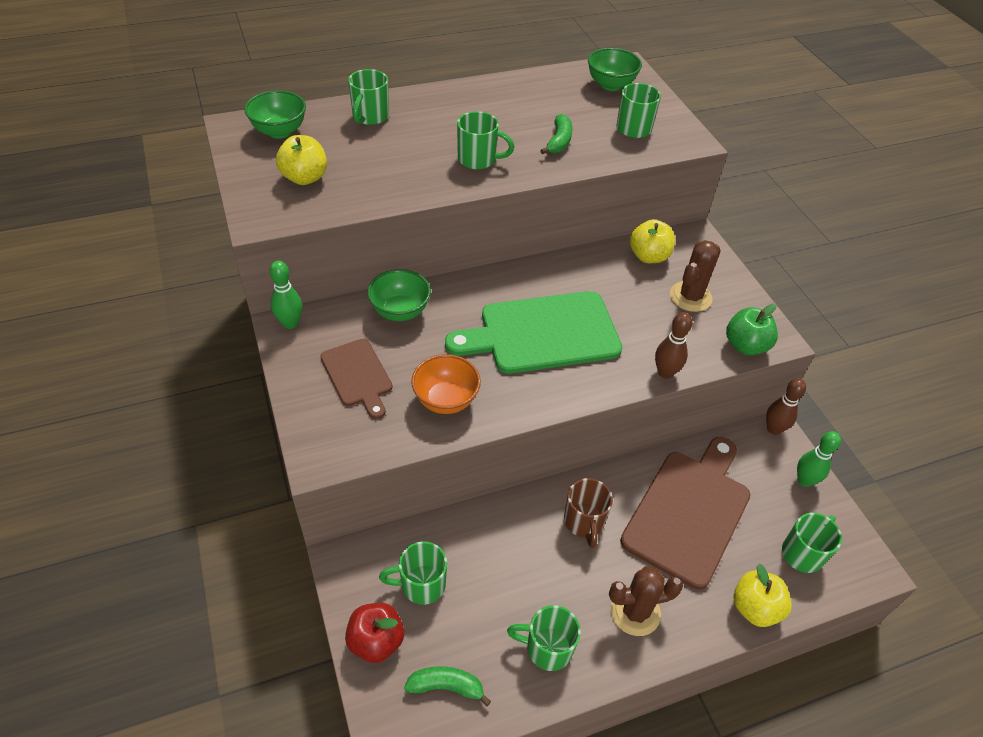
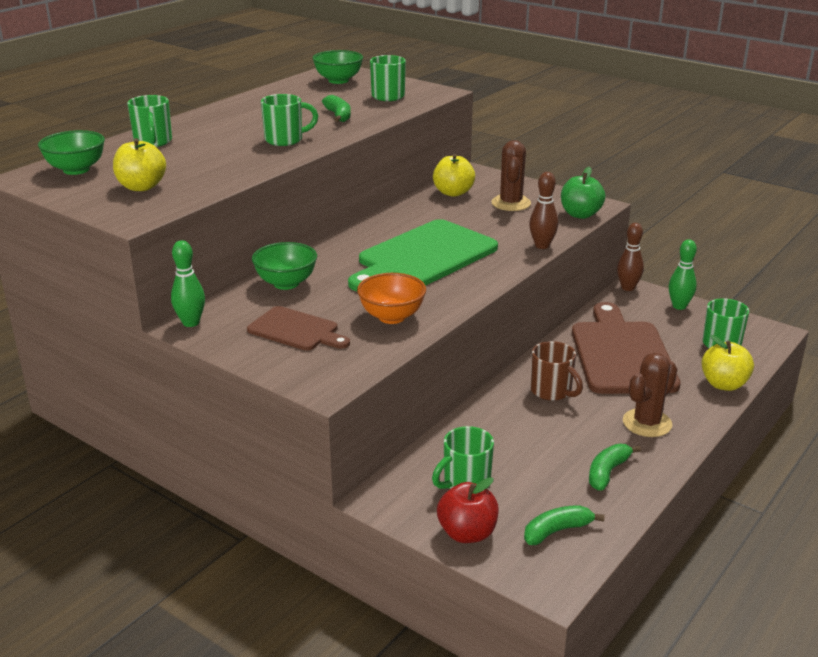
camera: 30 degrees left, 20 degrees down
green mug [507,605,581,671] -> green banana [589,444,641,491]

